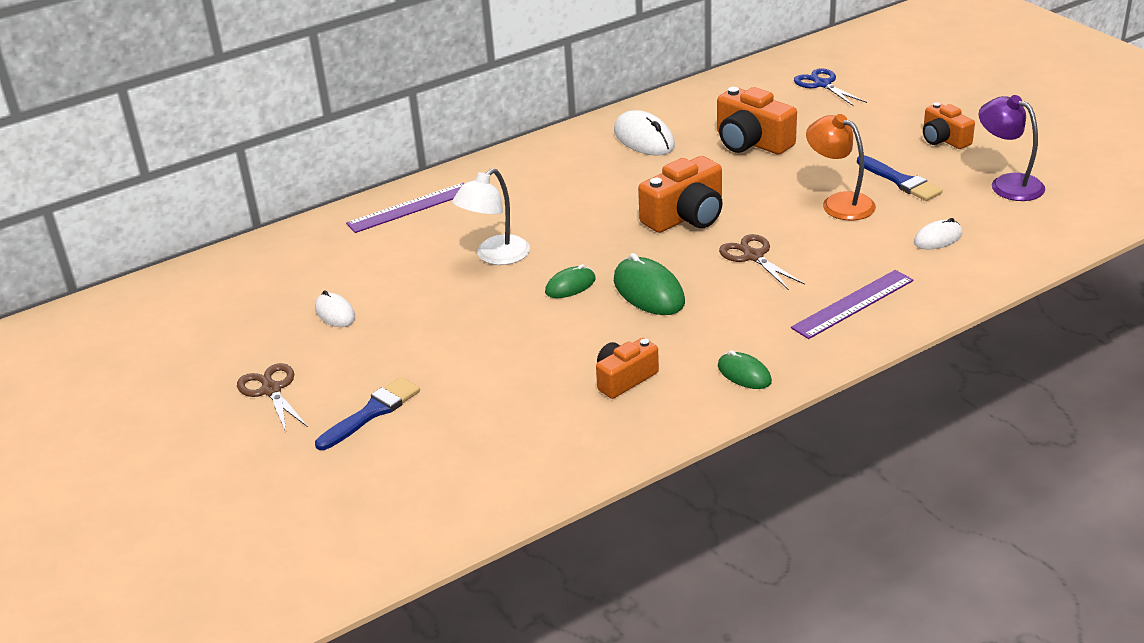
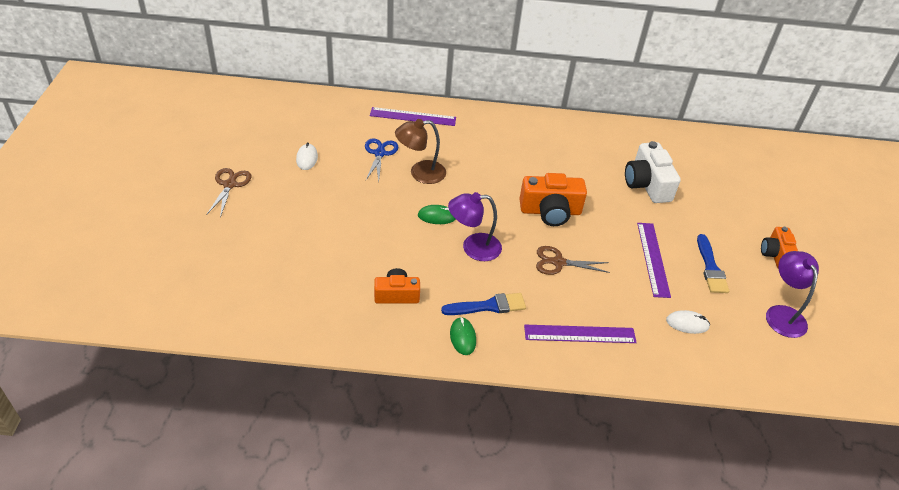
camera: 30 degrees right, 10 degrees up
blue brush [315,377,420,450] -> blue brush moved to [441,293,526,315]
white lamp [452,168,530,265] -> brown lamp [395,119,446,184]
white mouse [614,110,675,155] -> none
green mouse [614,253,685,315] -> purple lamp [448,192,502,261]
orange camera [717,87,797,154] -> white camera [625,141,681,203]
brown scissors [719,234,805,290] -> brown scissors turned 90 degrees counterclockwise [536,246,610,275]
blue scissors [794,68,867,106] -> blue scissors moved to [365,138,398,181]
orange lamp [806,114,876,221] -> purple ruler [637,223,671,298]

